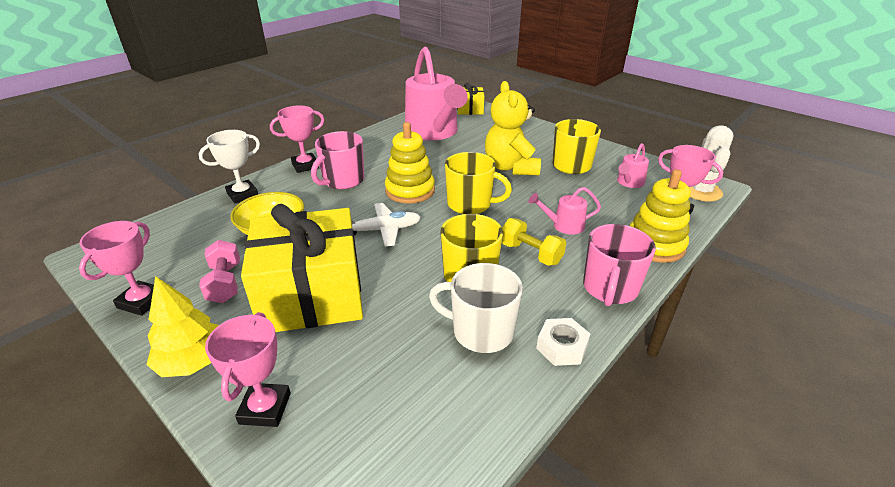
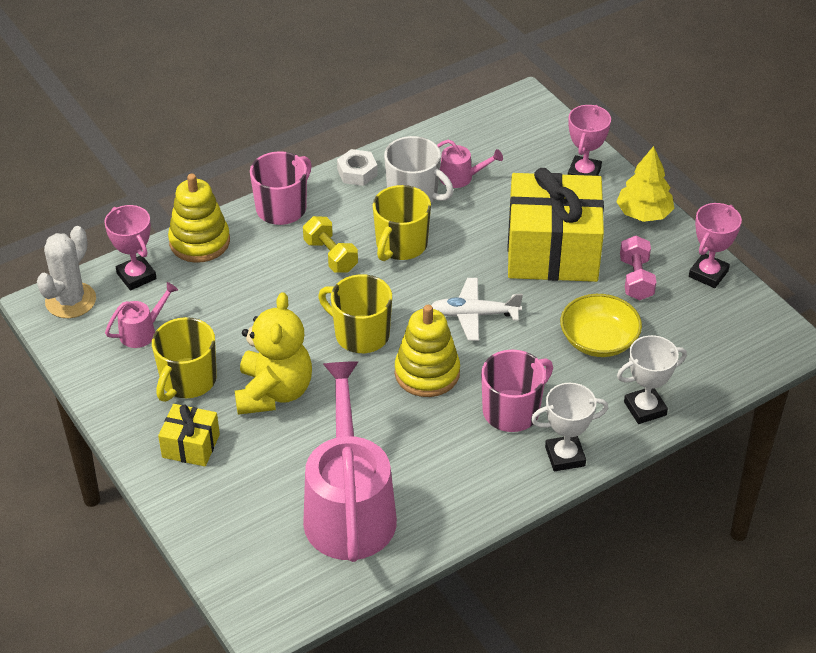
camera: 165 degrees left, 10 degrees up
pink trophy [270,105,324,173] -> white trophy [531,383,608,472]
yellow gift [457,83,484,115] -> yellow gift moved to [158,404,220,467]
pink watering can [529,187,601,235] -> pink watering can moved to [437,139,503,188]

